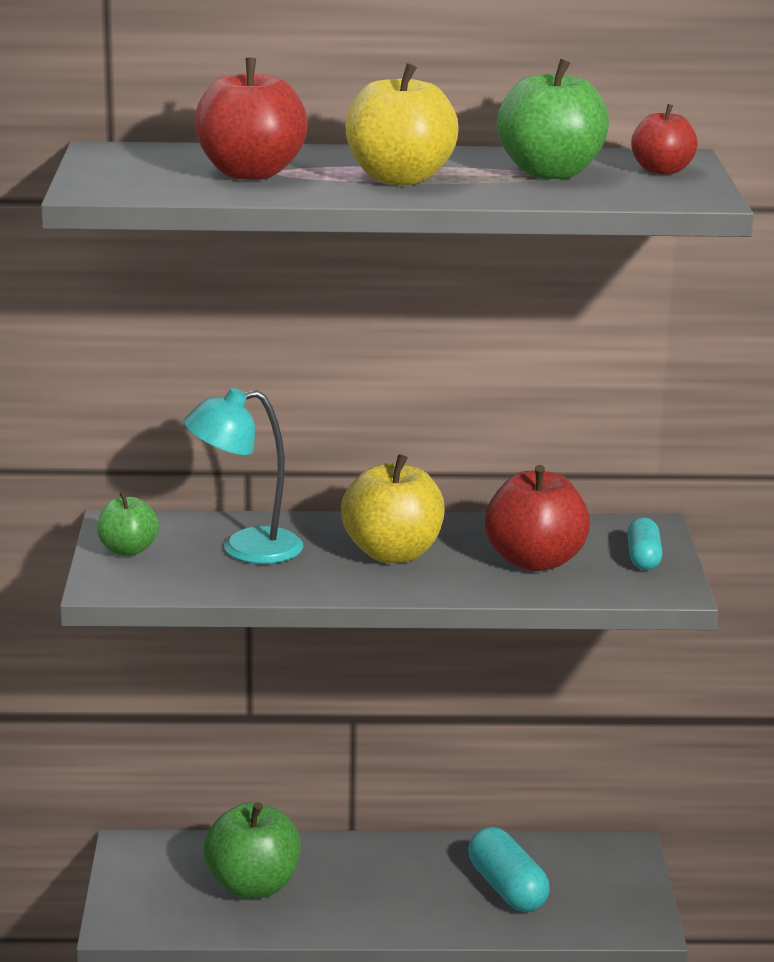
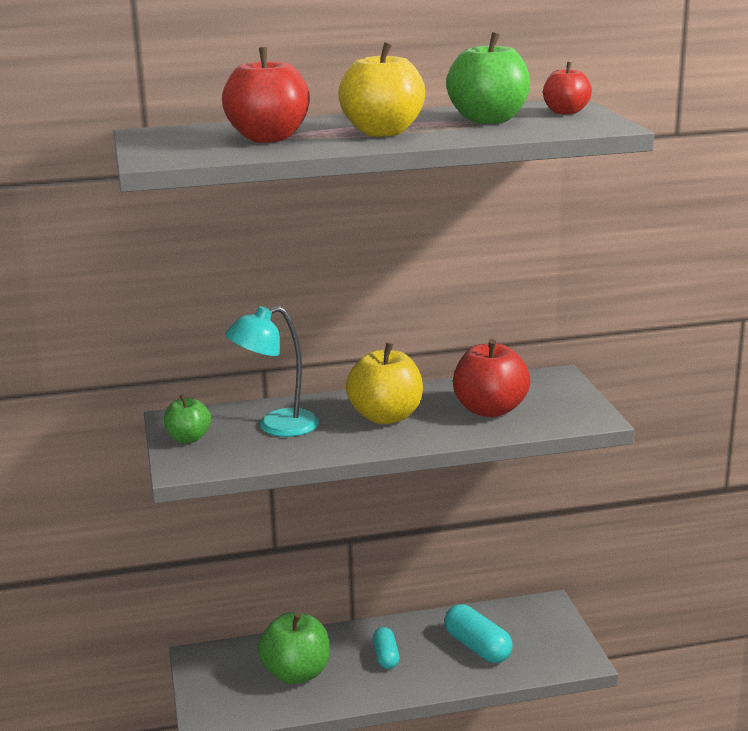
camera: 10 degrees left, 0 degrees up
turquoise capsule [627,517,663,570] -> turquoise capsule moved to [373,627,400,669]

